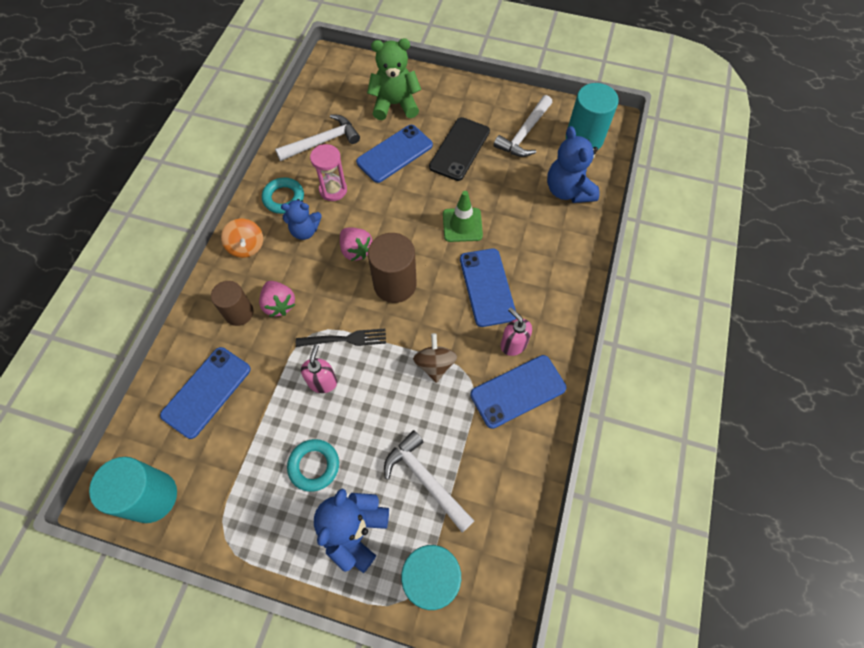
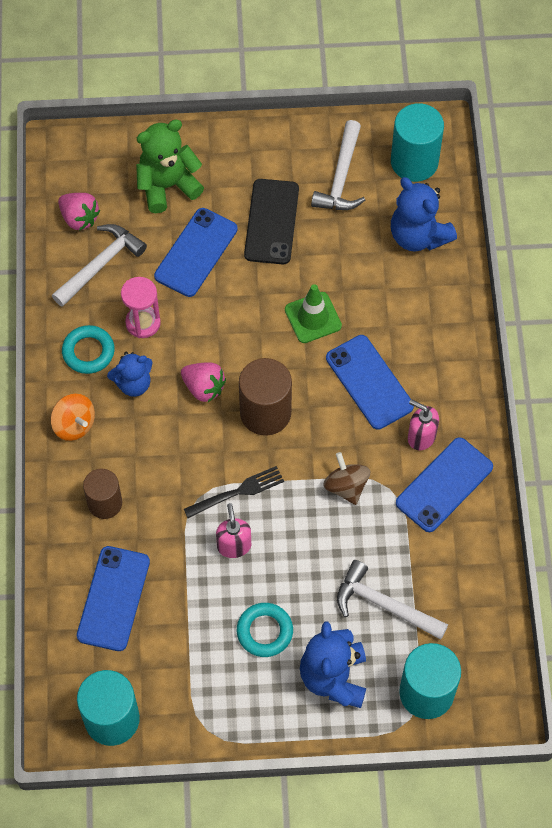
camera: 20 degrees left, 0 degrees up
pink strawberry [259,281,295,317] -> pink strawberry moved to [58,193,100,231]

